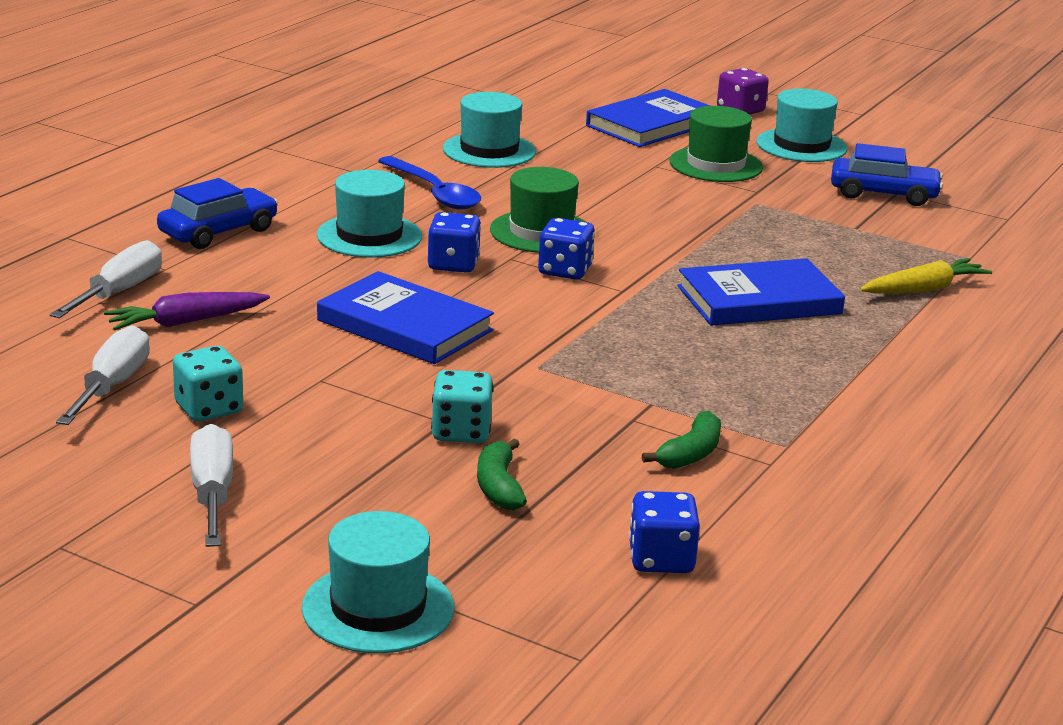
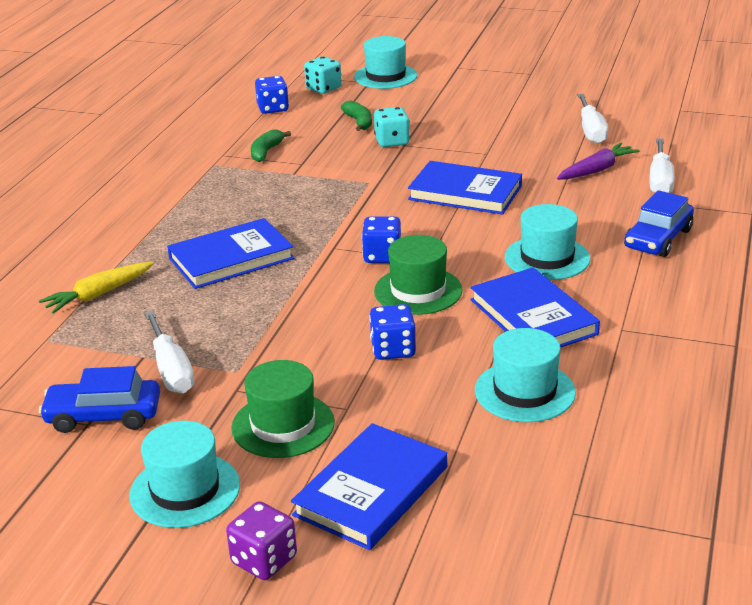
camera: 170 degrees right, 5 degrees up
turquoise dice [173,346,243,422] -> turquoise dice moved to [304,56,342,94]
white screwdriver [190,424,233,547] -> white screwdriver moved to [145,311,195,394]
blue spoon [378,156,481,210] -> blue book [470,268,600,348]
blue dice [428,212,481,273] -> blue dice moved to [369,304,416,360]

